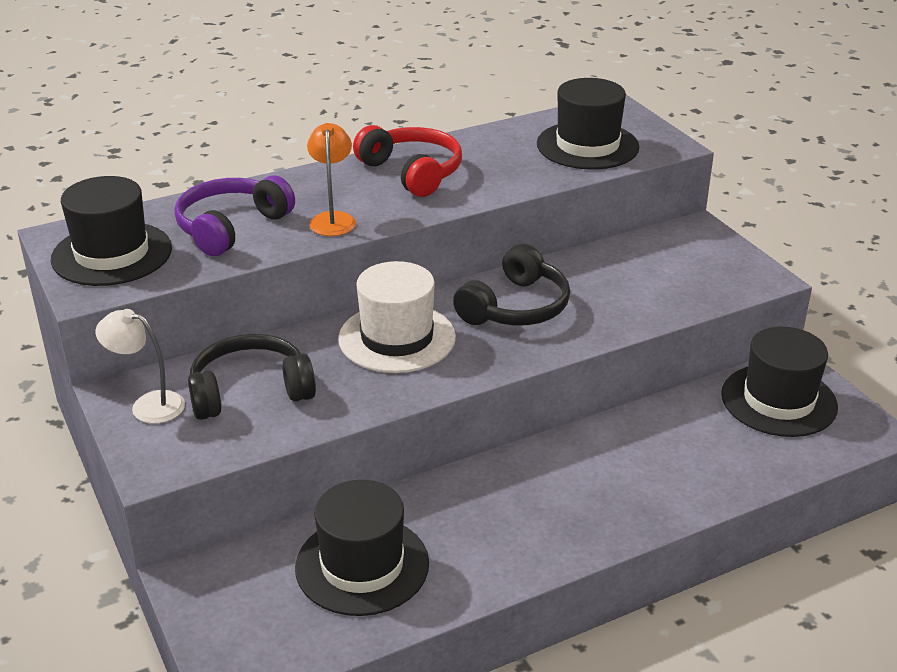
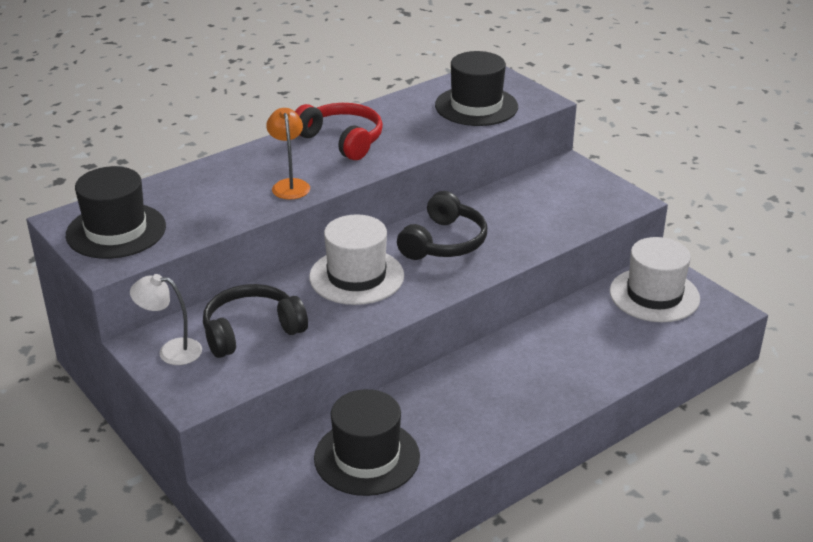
camera: 10 degrees left, 0 degrees up
purple headphones [174,175,295,256] -> none
black hat [721,326,838,437] -> white hat [610,237,700,322]

